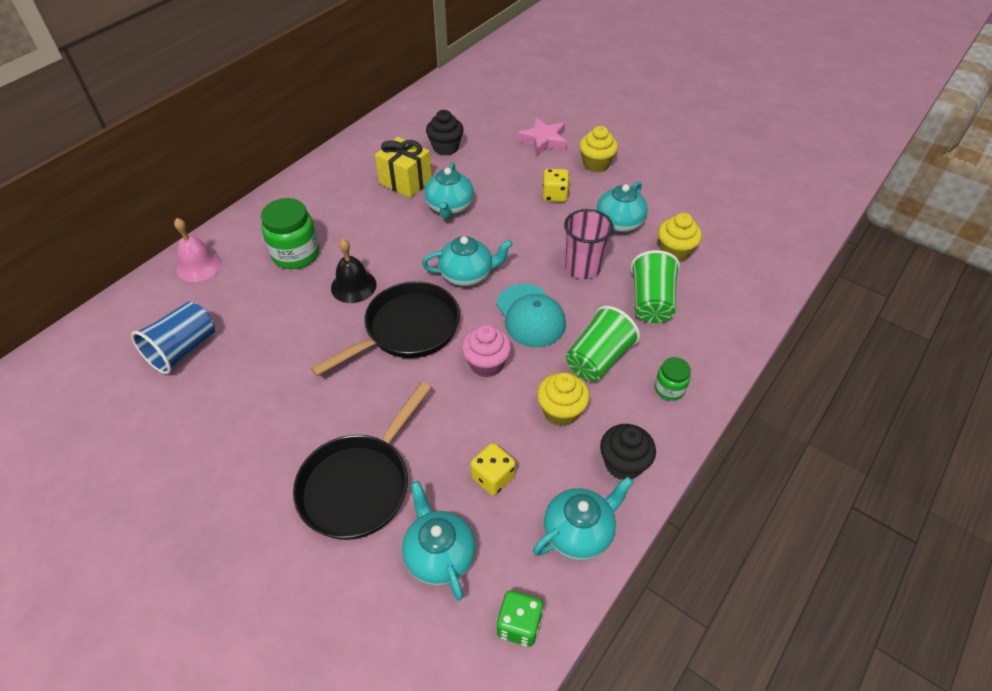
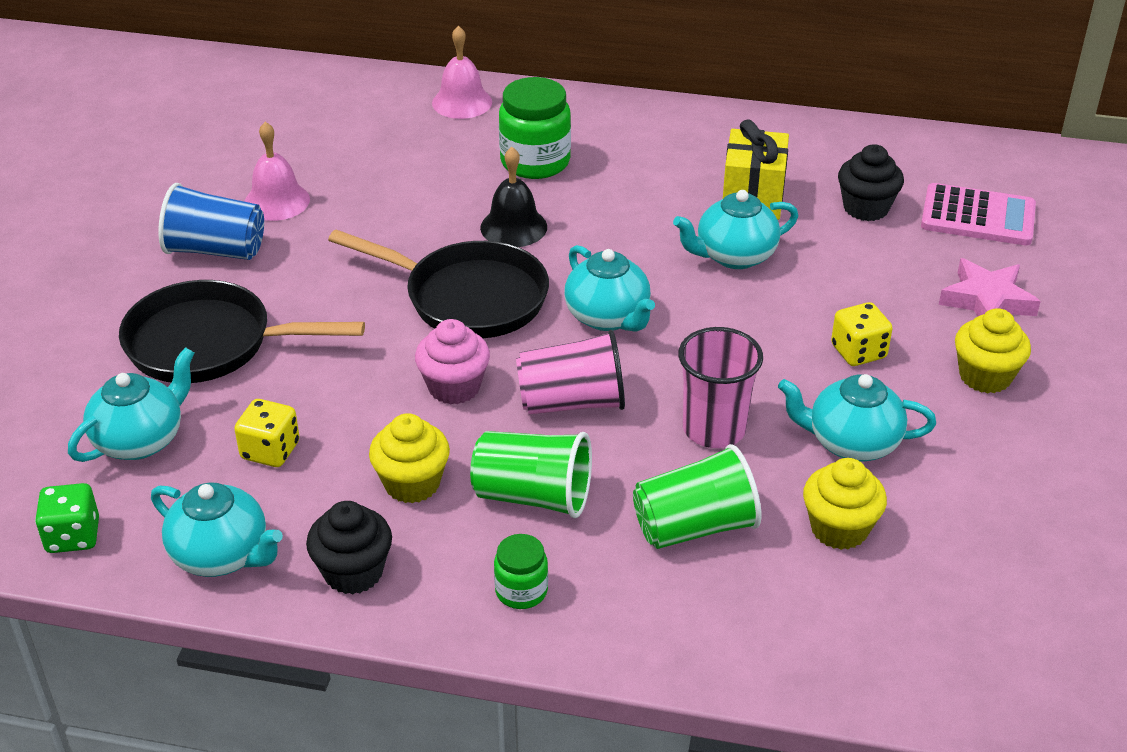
camera: 65 degrees right, 10 degrees down
blue cup [131,302,215,374] -> blue cup moved to [158,183,264,260]
turquoise cap [496,284,566,347] -> pink cup [516,330,625,415]
none -> pink bell [244,122,310,221]
none -> pink calculator [921,183,1036,246]

